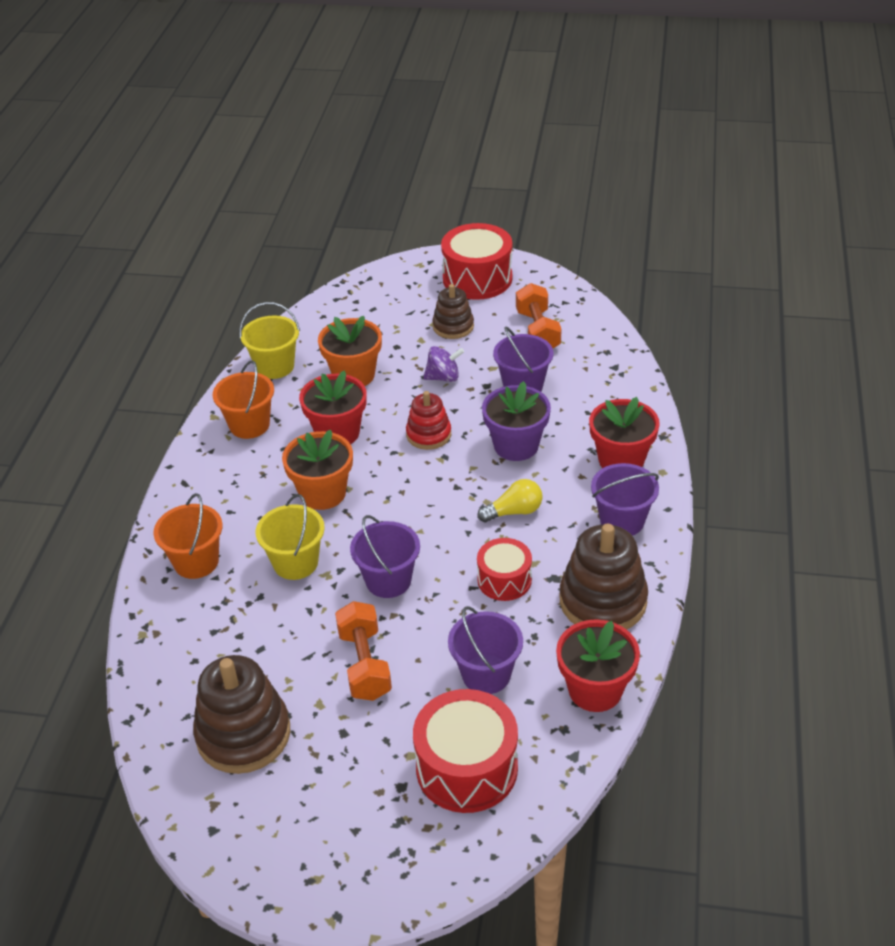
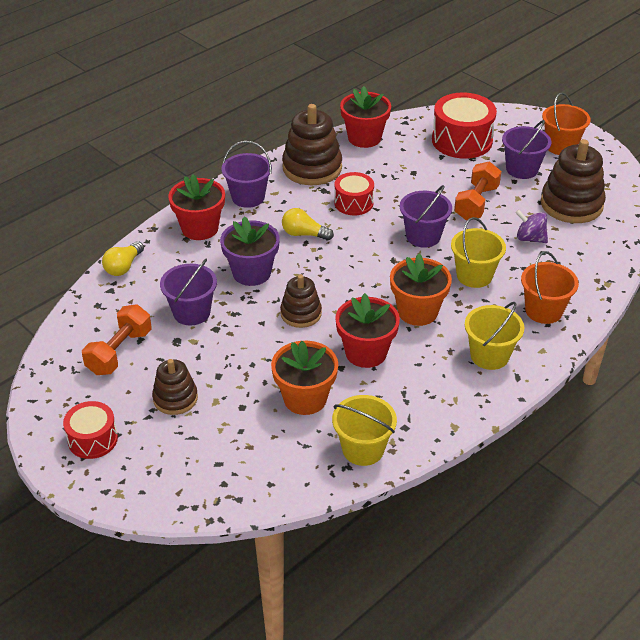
camera: 145 degrees left, 0 degrees up
orange bucket [213,361,274,439] -> orange bucket moved to [542,92,591,155]
red stacking toy [406,391,451,450] -> brown stacking toy [280,275,322,328]
purple spinning top [423,346,464,382] -> purple spinning top moved to [515,209,548,243]
red drum [441,223,513,300] -> red drum [63,401,118,459], size x0.60
purple bucket [448,606,523,694] -> purple bucket moved to [502,120,551,179]
none -> yellow light bulb [102,241,144,276]
none -> yellow bucket [465,302,524,370]

